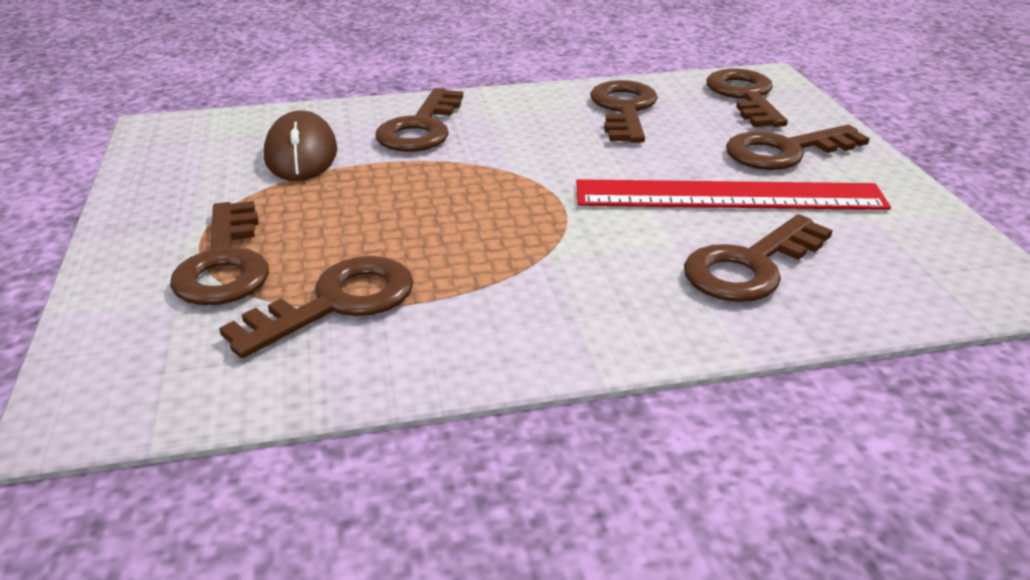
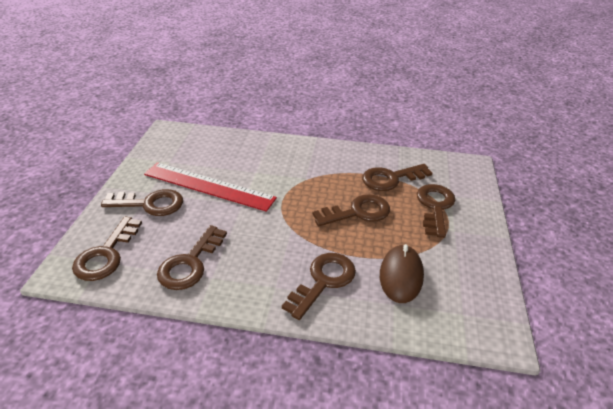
camera: 160 degrees left, 5 degrees up
brown key [684,214,833,302] -> brown key moved to [312,194,390,226]

